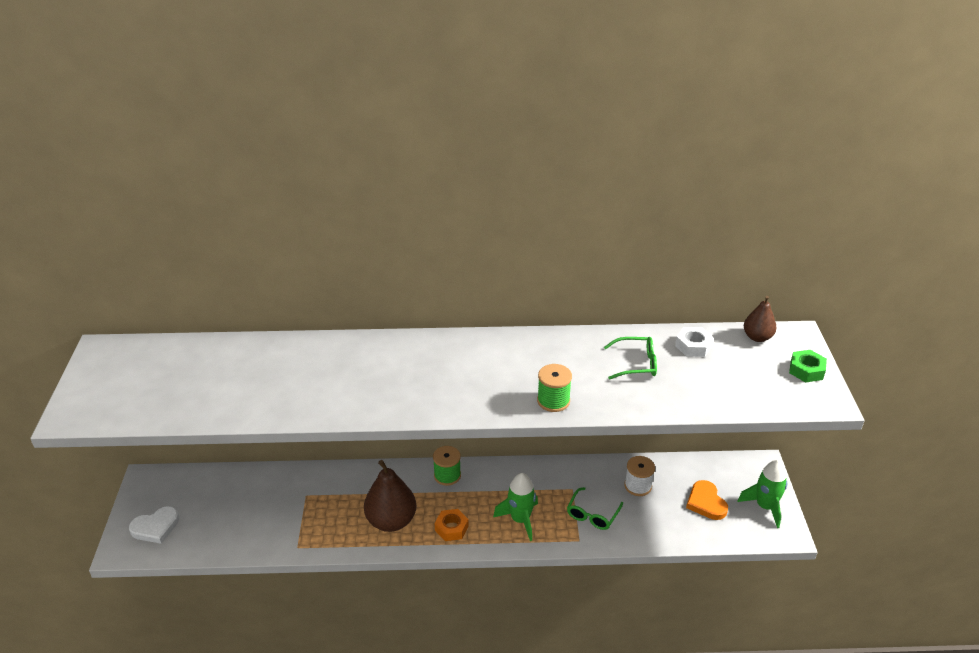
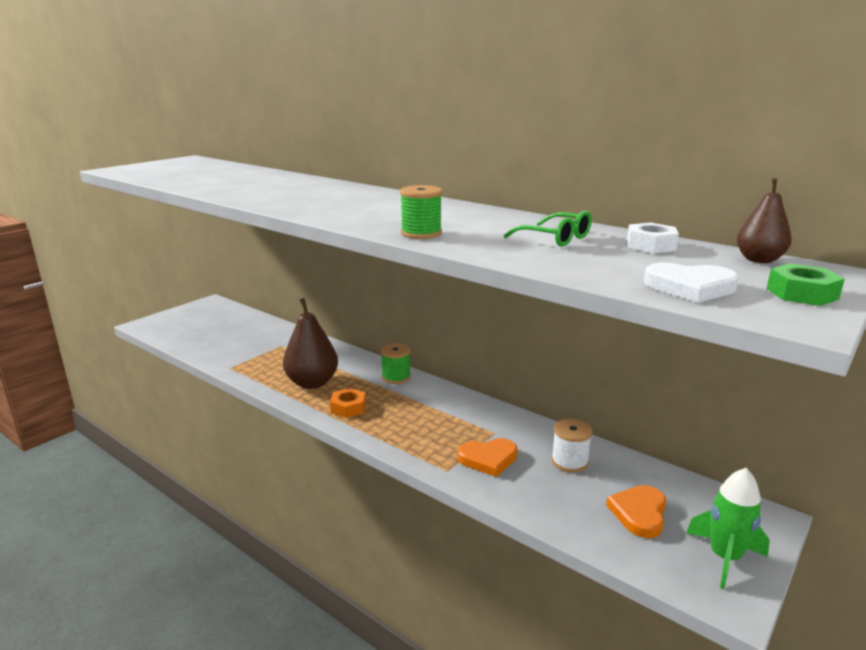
camera: 40 degrees right, 15 degrees down
white heart [129,506,179,544] -> white heart moved to [644,263,738,303]
green rocket [493,473,538,541] -> none
green glasses [567,487,623,530] -> orange heart [458,438,518,477]

